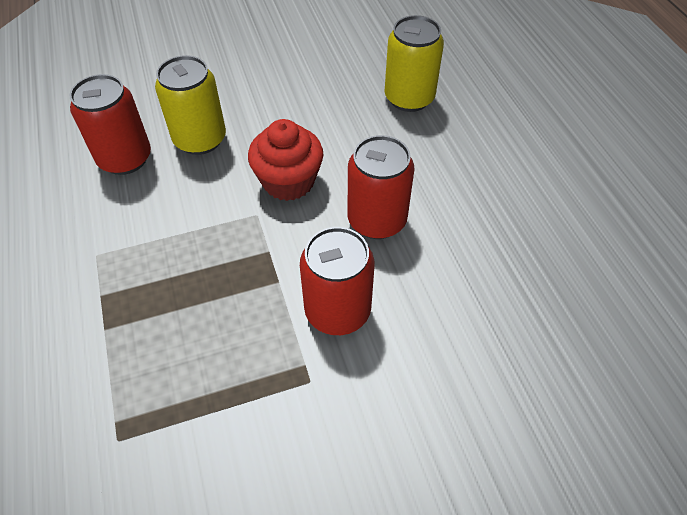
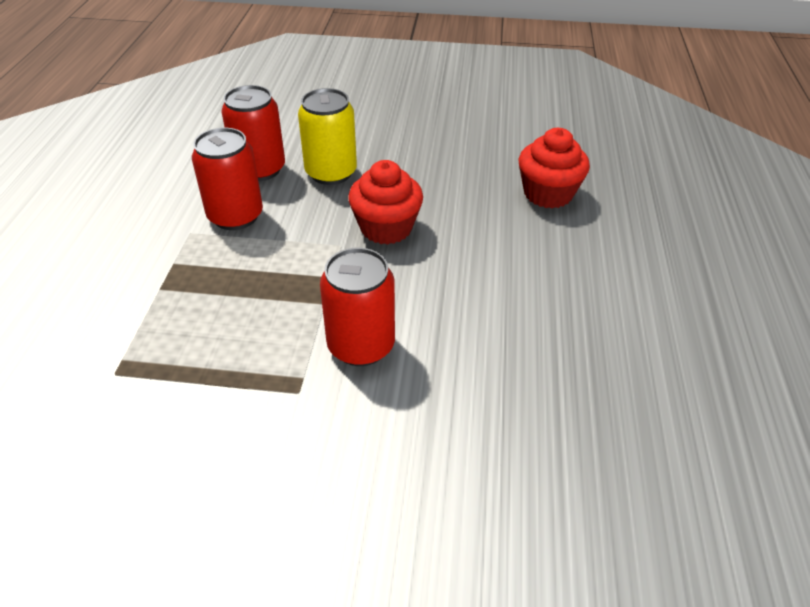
camera: 25 degrees right, 10 degrees down
red can [347,135,414,239] -> red can moved to [192,128,263,230]
yellow can [385,15,444,112] -> red cupcake [519,128,590,209]

